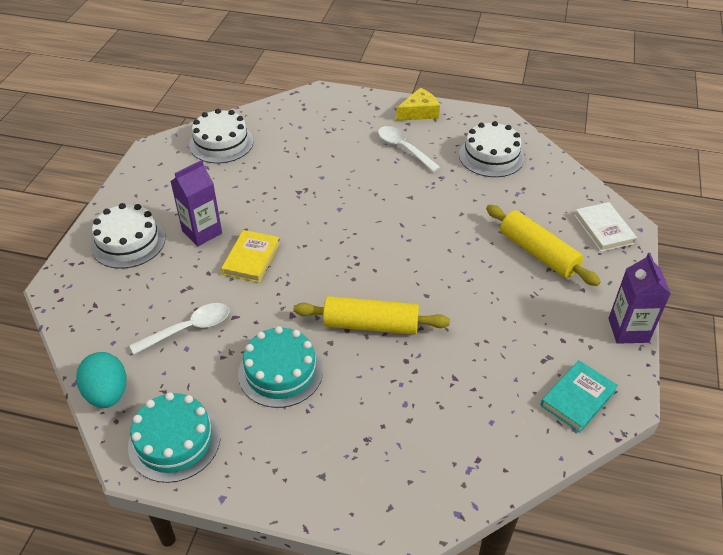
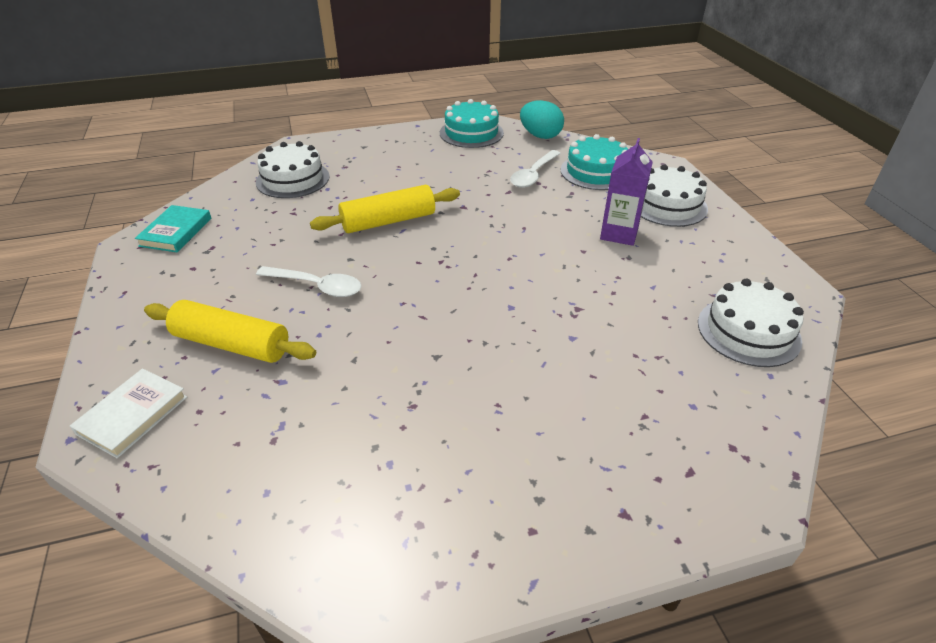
camera: 150 degrees right, 5 degrees down
yellow book [221,230,280,283] -> none
turquoise cake [238,326,323,408] -> turquoise cake moved to [560,134,628,190]
white spoon [378,126,441,172] -> white spoon moved to [256,266,362,297]
yellow cheese [396,88,440,121] -> none
white cake [459,121,524,177] -> white cake moved to [256,141,330,198]
white book [574,202,637,252] -> white book turned 75 degrees clockwise [70,368,187,458]
purple carton [608,253,671,344] -> none

